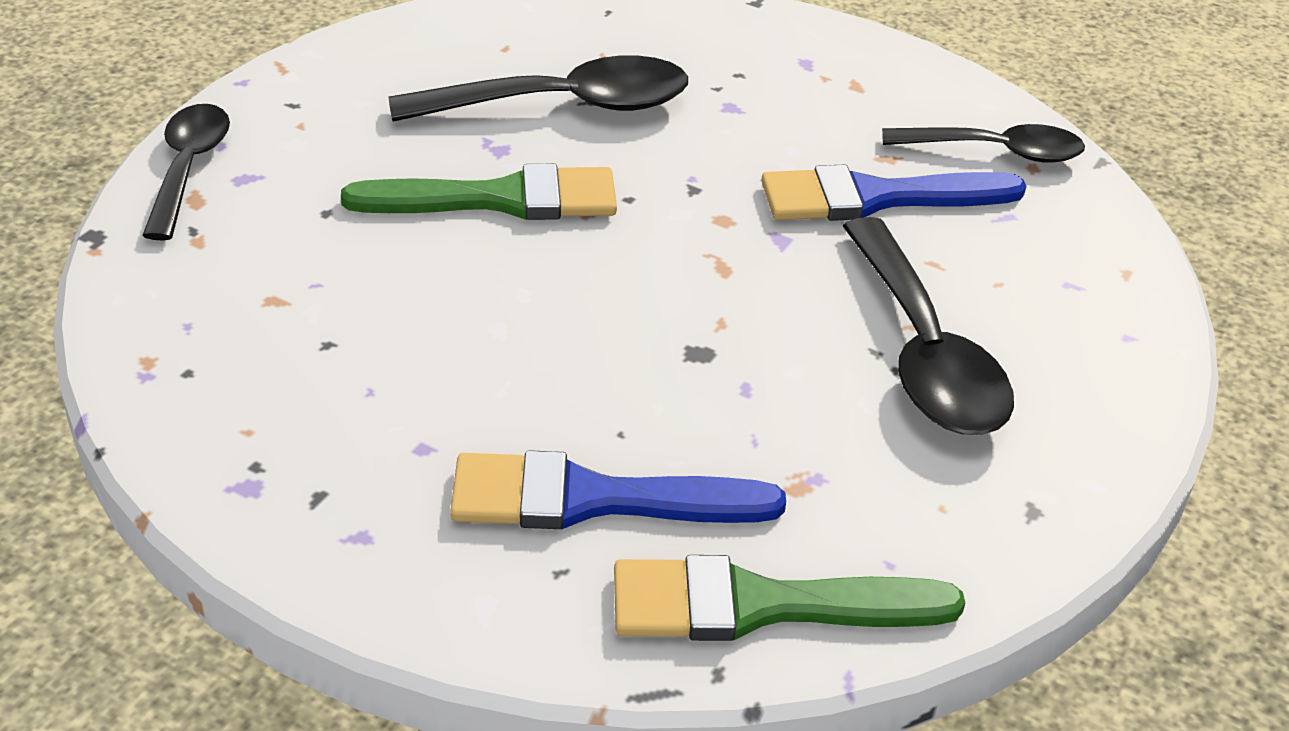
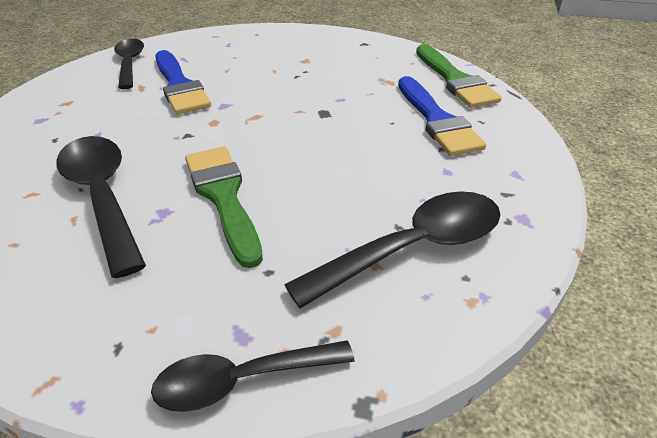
camera: 105 degrees left, 0 degrees up
black spoon [843,217,1014,435] -> black spoon moved to [284,191,501,308]

